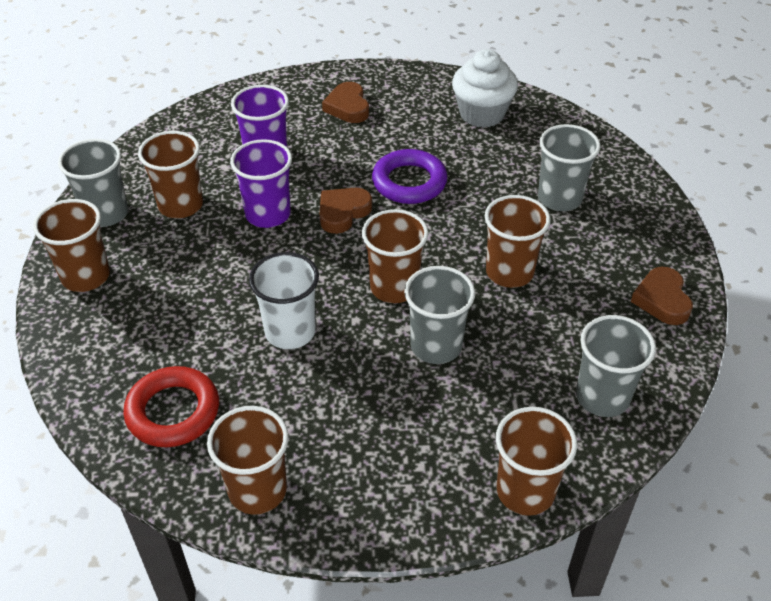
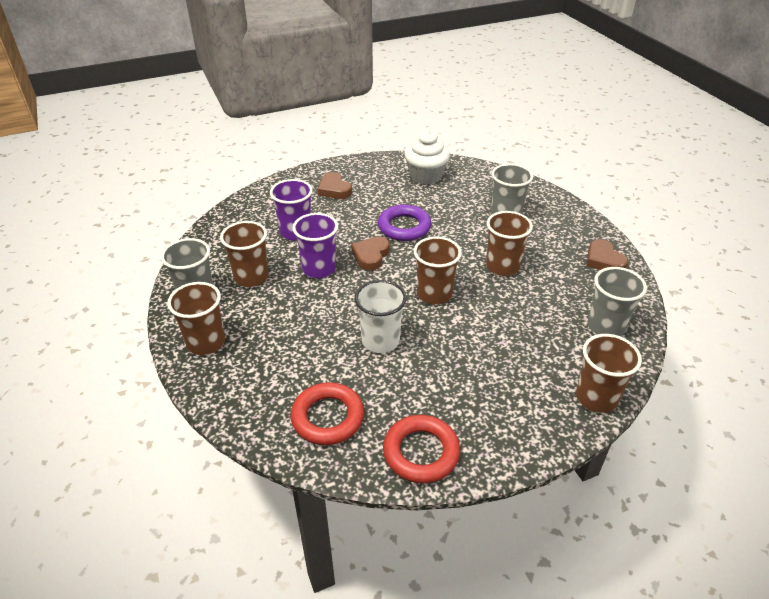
camera: 20 degrees left, 5 degrees down
brown cup [207,406,289,515] -> red ring [383,415,460,483]
grey cup [404,266,475,364] -> none

